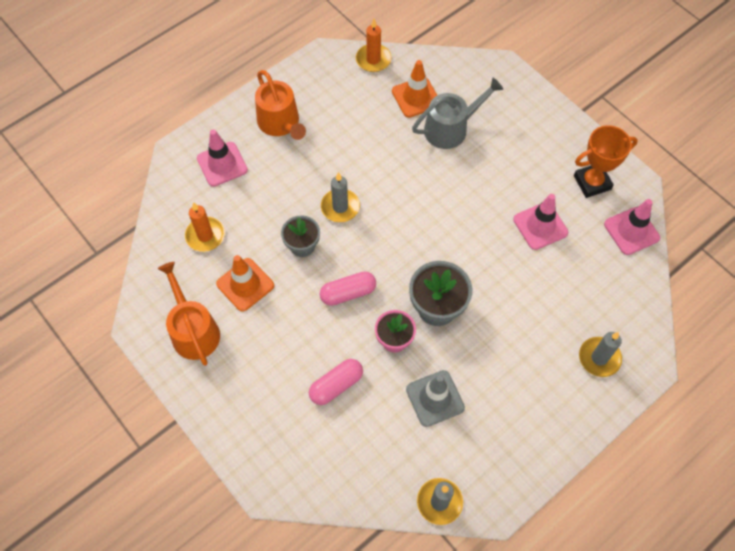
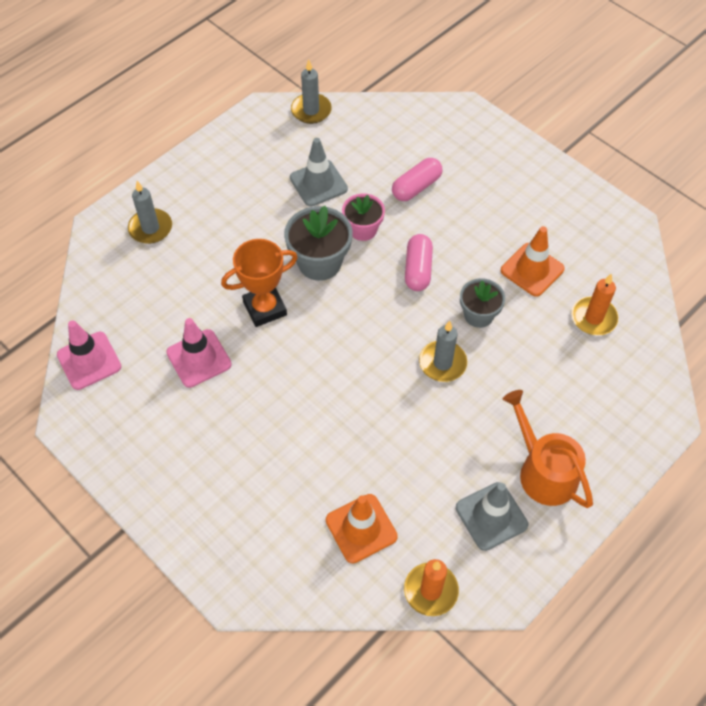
camera: 175 degrees right, 5 degrees down
orange watering can [158,262,220,366] -> none
pink traffic cone [197,129,248,187] -> none
pink capsule [320,271,376,306] -> pink capsule turned 60 degrees counterclockwise [405,234,433,291]
grey watering can [412,78,503,149] -> none
orange trophy [574,125,638,198] -> orange trophy moved to [221,239,298,327]
none -> grey traffic cone [456,482,528,551]

